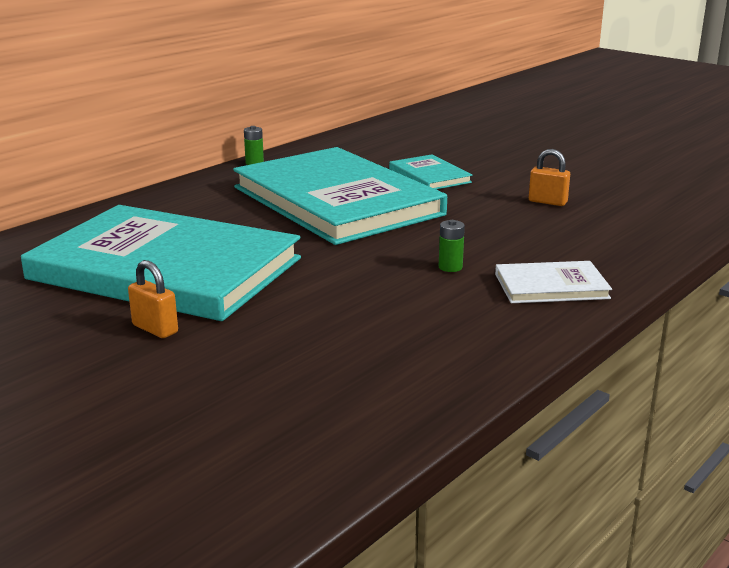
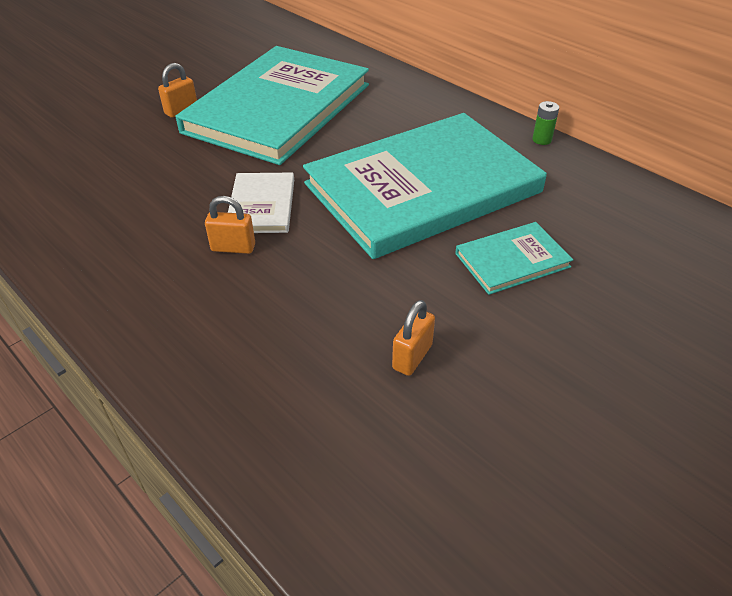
camera: 95 degrees right, 20 degrees up
green battery [439,220,465,272] -> orange padlock [205,196,255,254]
white book [495,261,612,303] -> white book moved to [228,173,294,233]

